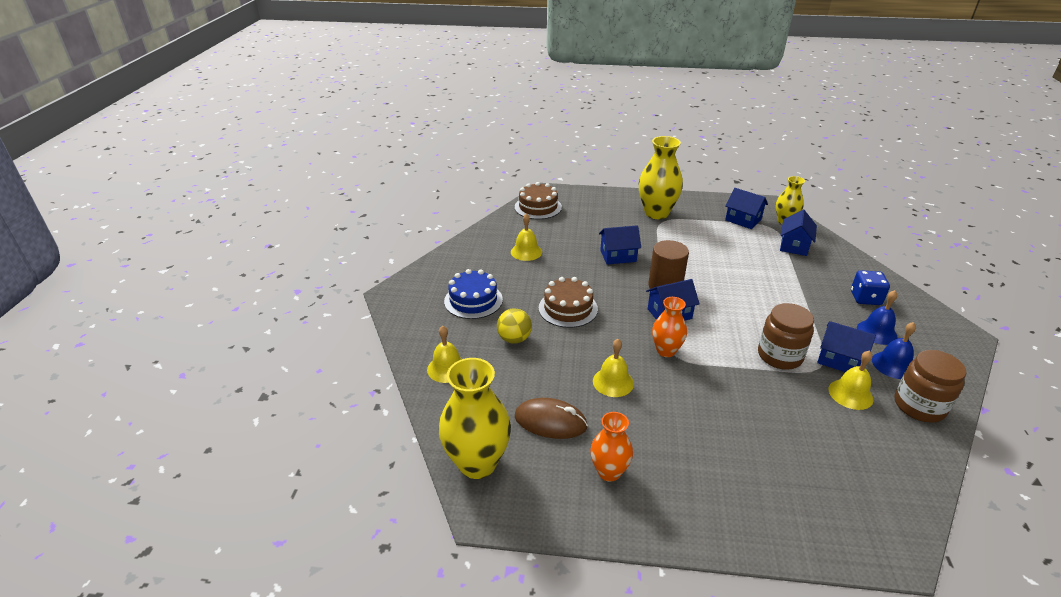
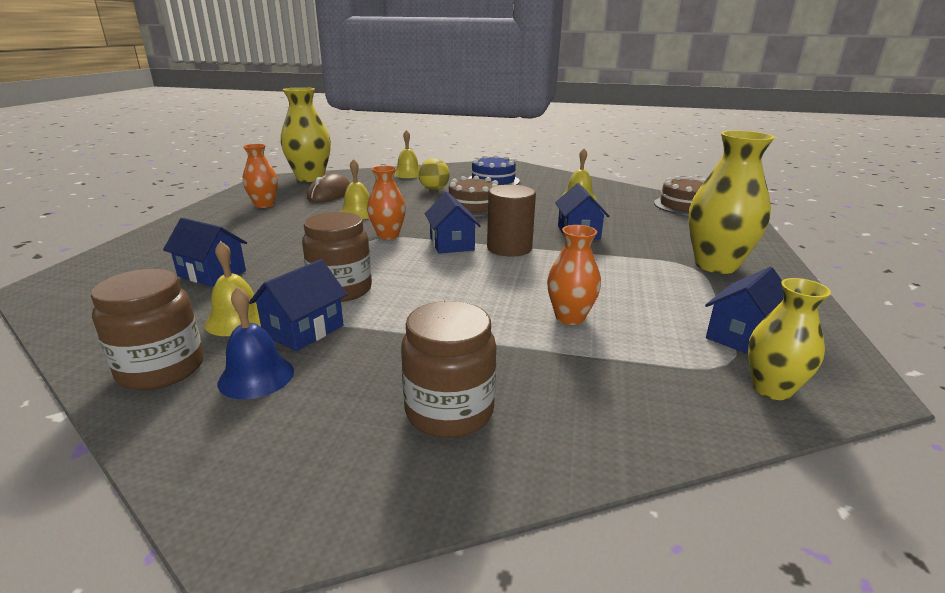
camera: 95 degrees right, 10 degrees down
blue house [780,210,817,256] -> blue house moved to [163,218,247,287]
blue dice [851,270,890,305] -> brown jar [401,301,496,438]
blue bell [857,290,897,345] -> none
none -> orange vase [547,225,601,325]

